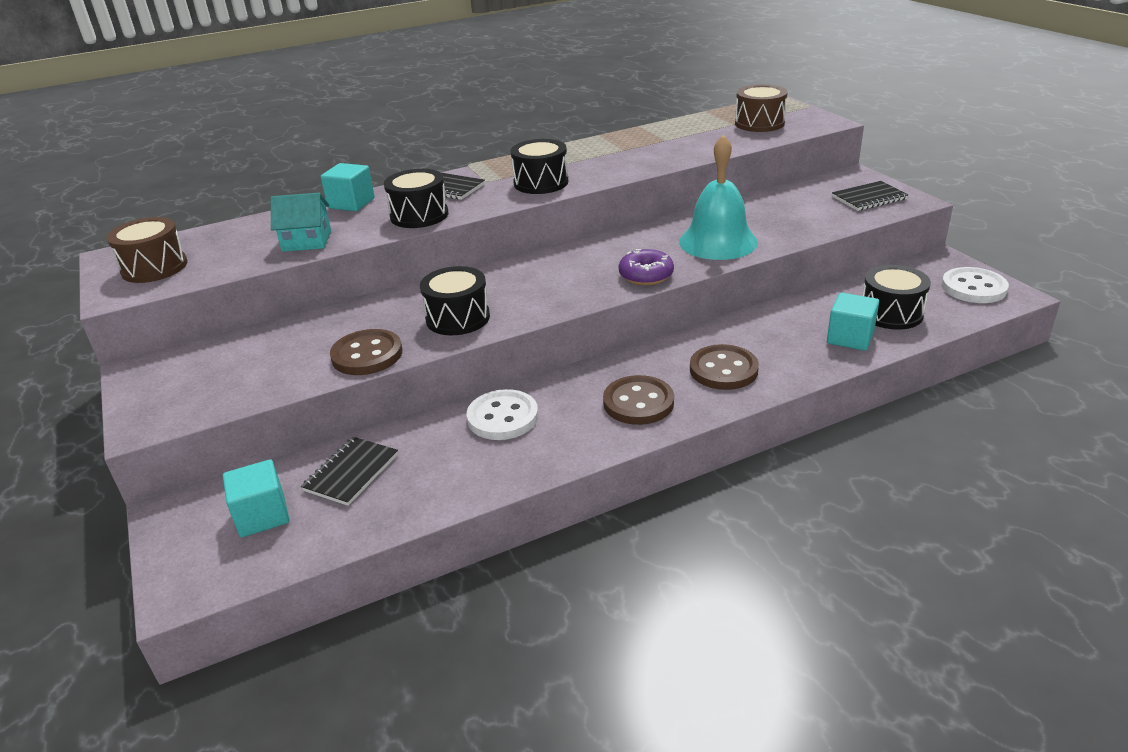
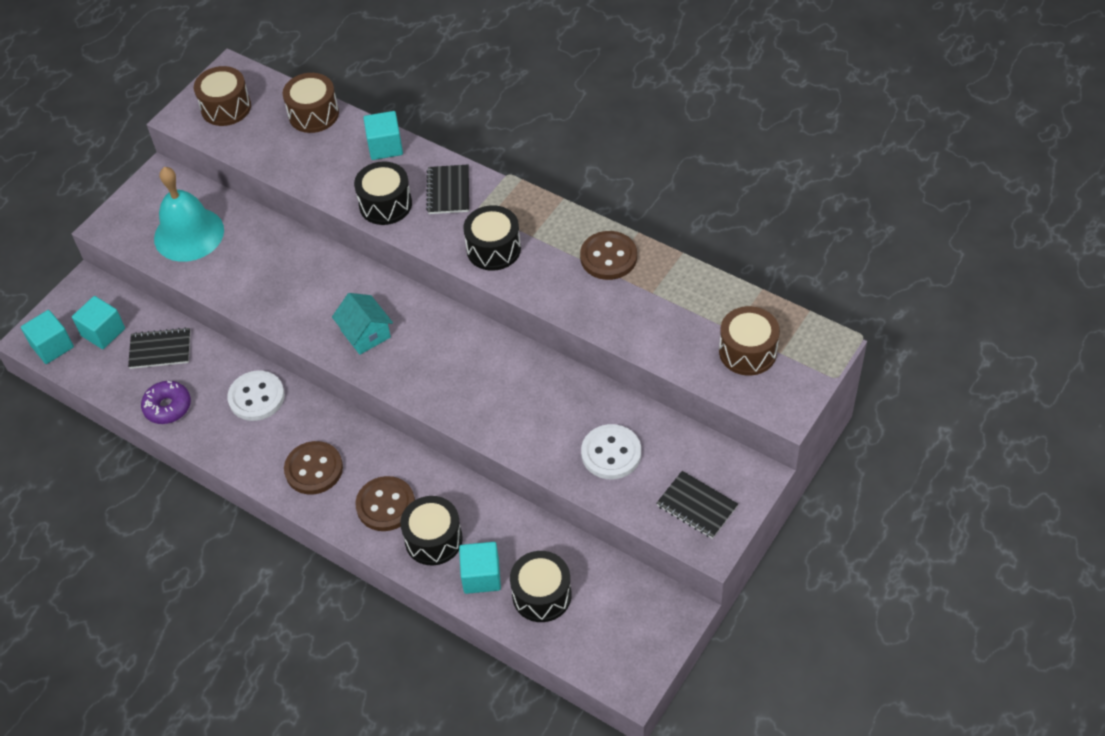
camera: 60 degrees right, 20 degrees up
turquoise house [271,193,331,252] -> turquoise house moved to [332,293,393,355]
brown button [330,329,403,375] -> brown button moved to [580,231,637,280]
black drum [420,266,490,335] -> black drum moved to [400,496,463,566]
purple donut [619,249,674,285] -> purple donut moved to [141,381,191,424]
turquoise bell [679,135,758,260] -> turquoise bell moved to [154,167,224,262]
white button [942,267,1009,303] -> white button moved to [581,424,641,479]
none -> turquoise cube [21,310,74,364]
none -> brown drum [283,73,339,133]

